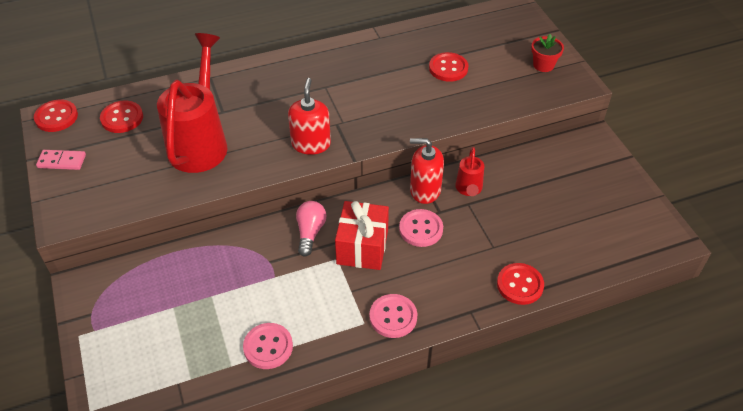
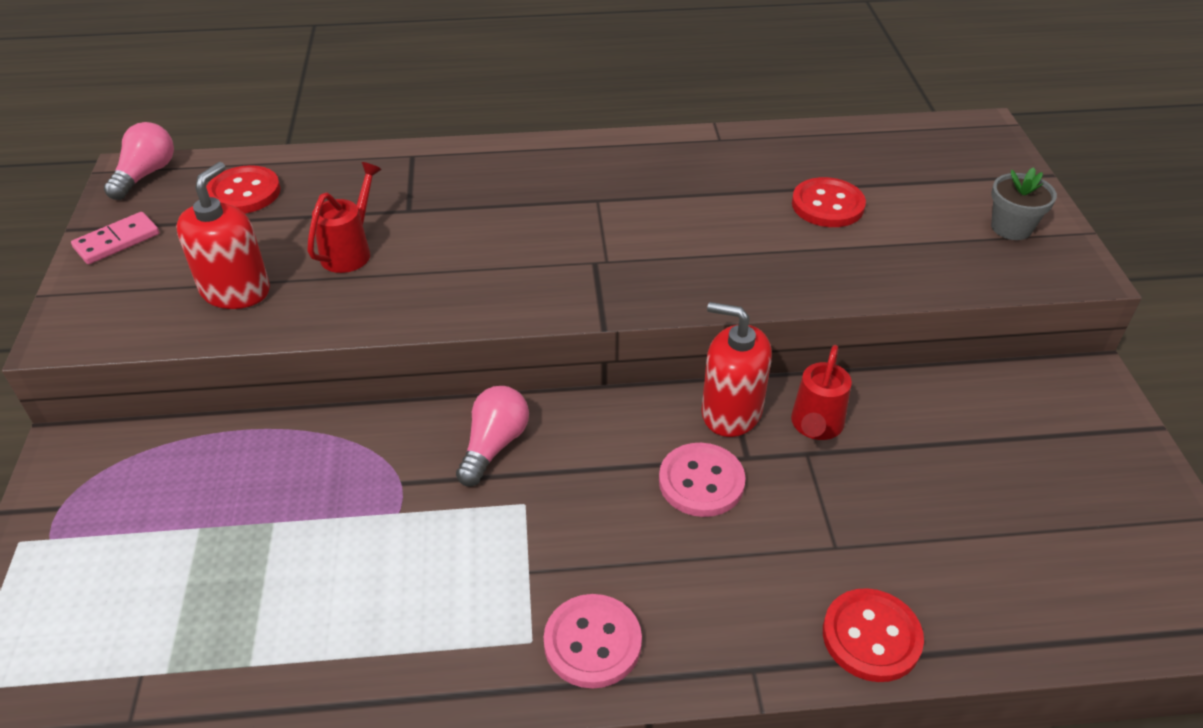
camera: 15 degrees right, 5 degrees down
red button [34,100,78,132] -> pink light bulb [104,122,174,200]
pink domino [36,150,86,170] -> pink domino turned 60 degrees counterclockwise [71,212,159,264]
red watering can [157,33,228,173] -> red watering can [307,162,382,273], size x0.47
pink button [243,323,293,369] -> none
red soap dispenser [288,78,331,155] -> red soap dispenser moved to [176,162,270,309]
red gift [335,201,389,270] -> none
red flower pot [531,34,564,72] -> grey flower pot [991,167,1057,240]

